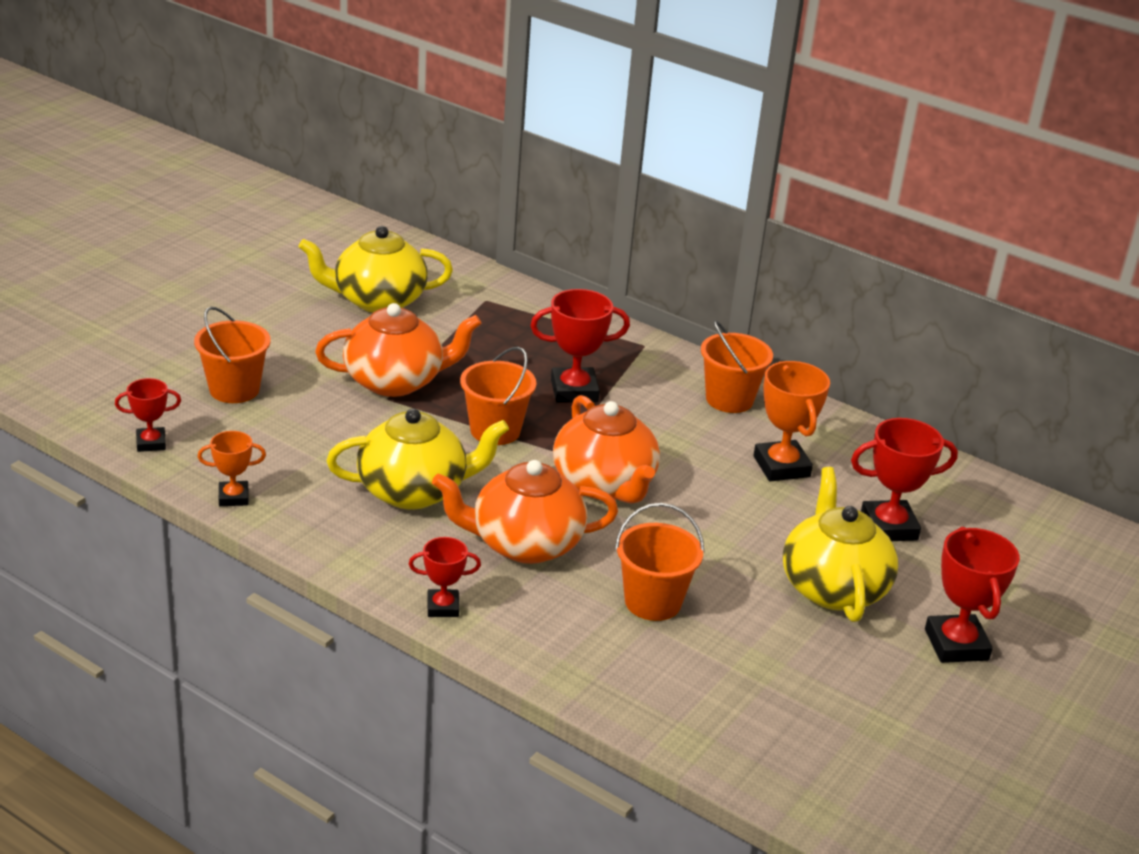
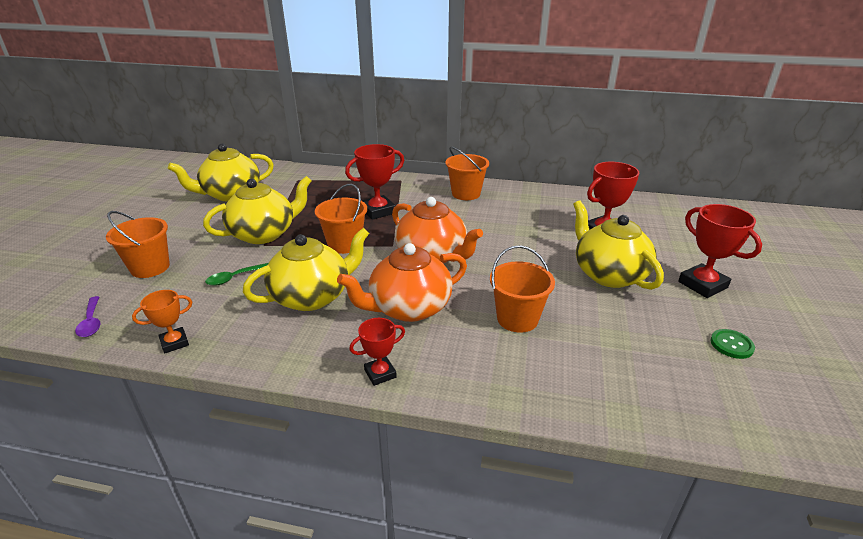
camera: 20 degrees left, 0 degrees up
red trophy [115,378,181,452] -> purple spoon [75,296,100,337]
orange teapot [315,303,482,397] -> yellow teapot [203,176,311,244]
orange trophy [753,361,830,481] -> none
none -> green spoon [205,263,268,286]
none -> green button [710,329,755,359]

